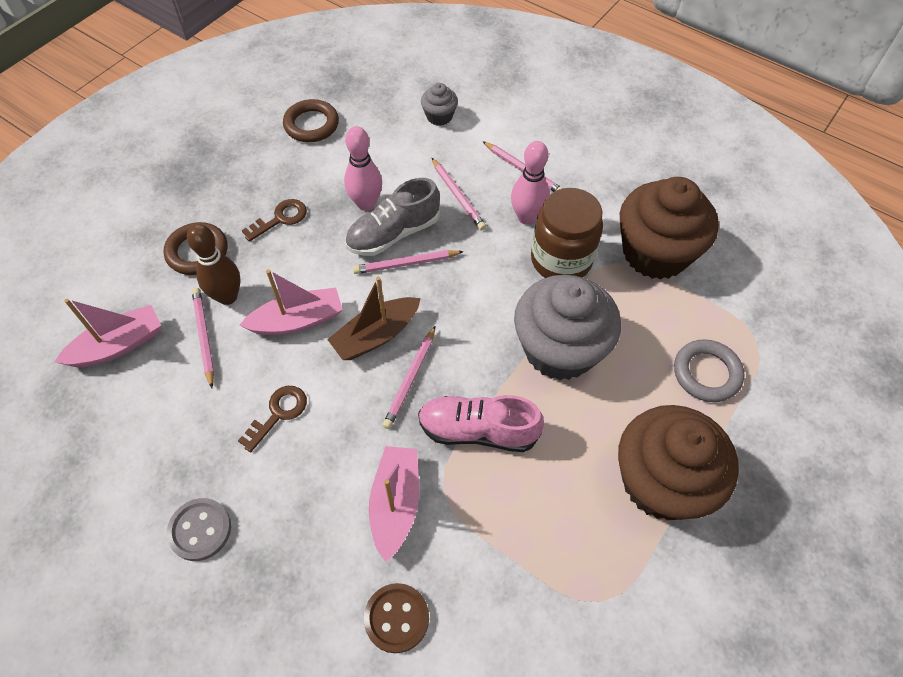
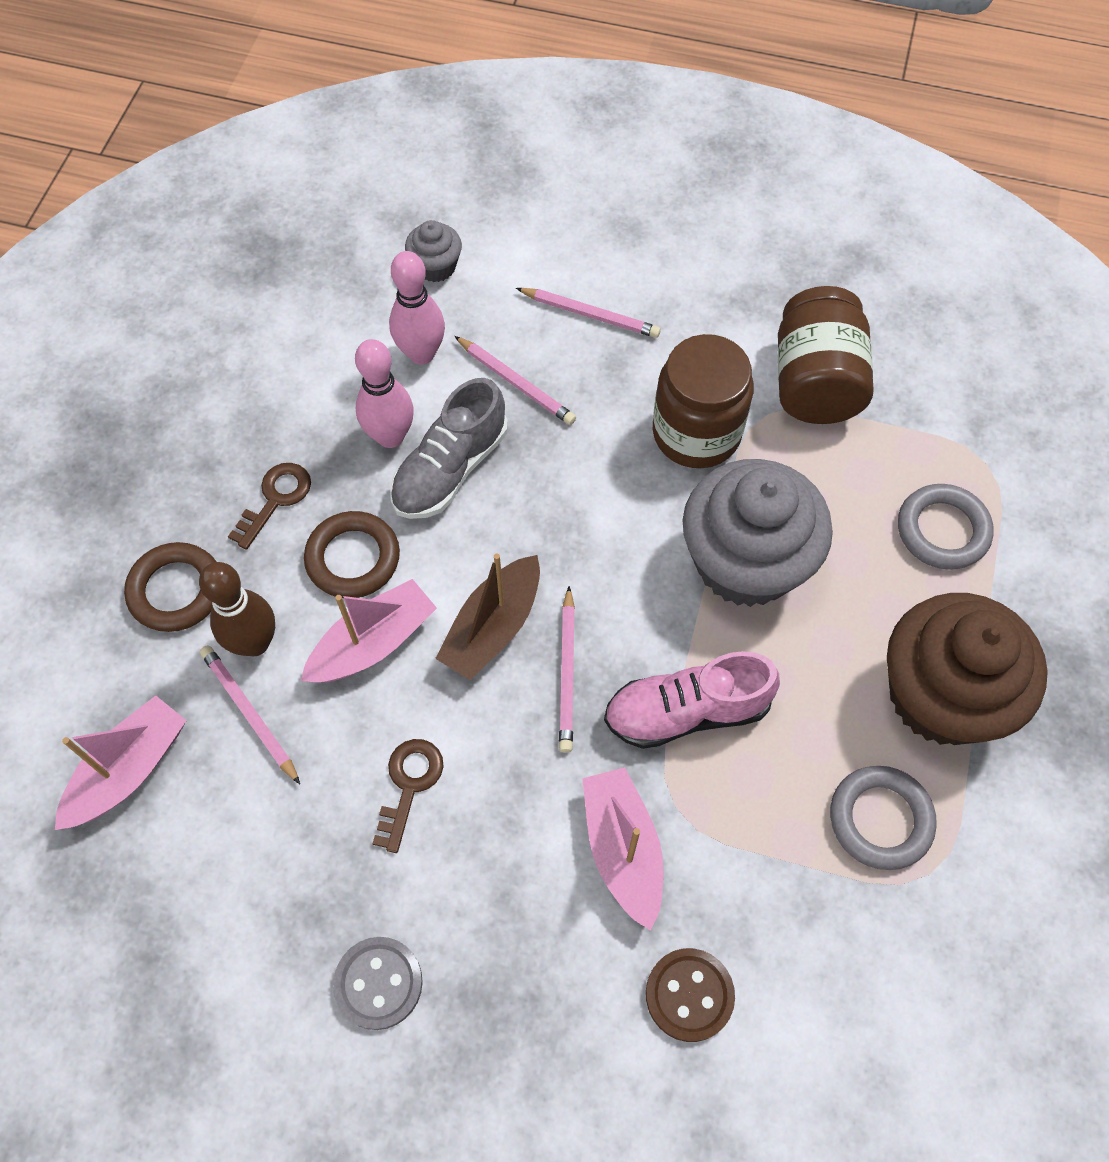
camera: 20 degrees left, 5 degrees up
brown ring [283,99,339,142] -> brown ring moved to [304,511,400,598]
pink pencil [353,250,464,274] -> none
pink bowling pin [511,141,549,225] -> pink bowling pin moved to [389,251,445,365]
brown cupcake [620,177,719,280] -> brown jar [778,286,873,424]
none -> grey ring [830,766,937,870]

